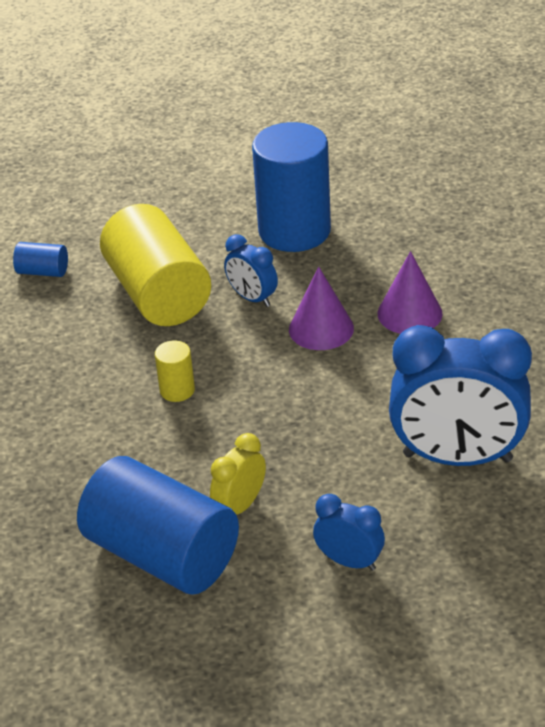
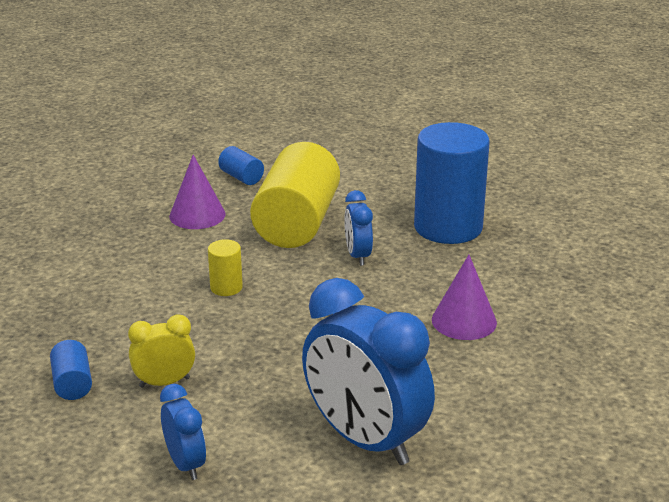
camera: 35 degrees right, 10 degrees down
blue cylinder [77,456,239,595] -> blue cylinder [50,340,92,400], size x0.43
purple cone [289,267,354,350] -> purple cone moved to [169,155,226,229]

